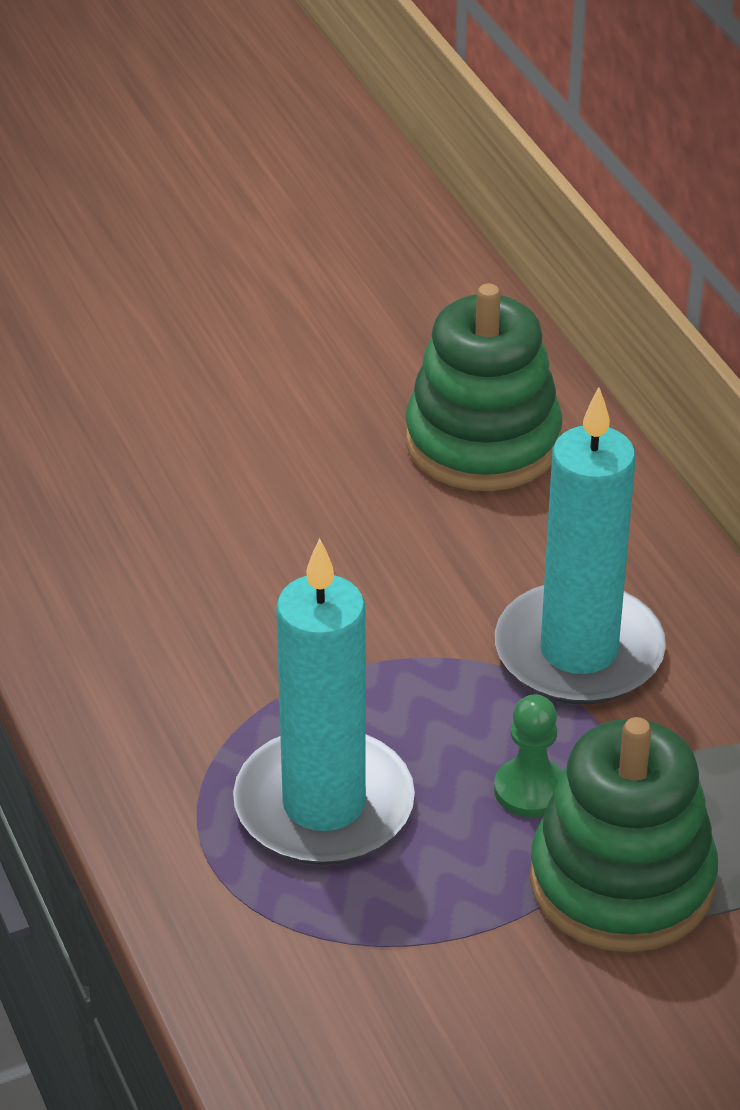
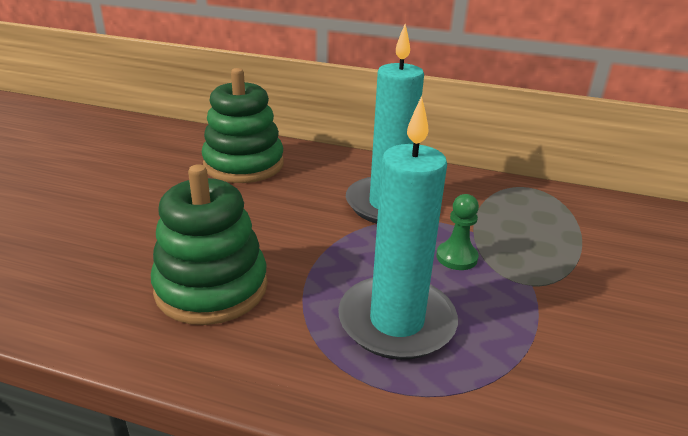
camera: 50 degrees left, 10 degrees down
green stacking toy [530,717,718,952] -> green stacking toy moved to [151,164,268,325]

